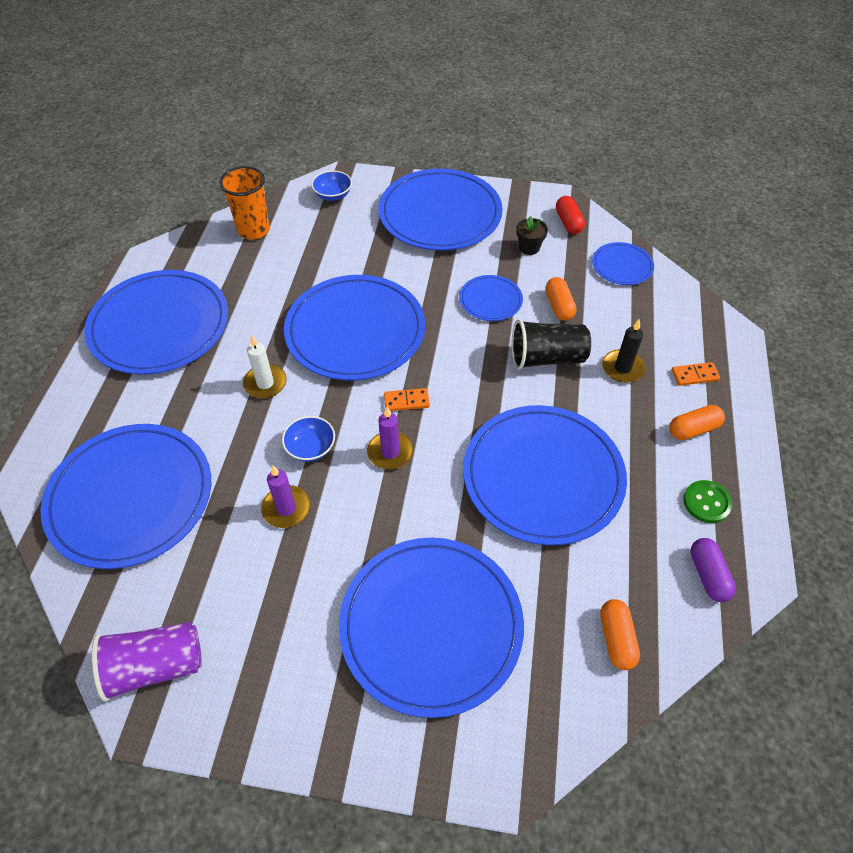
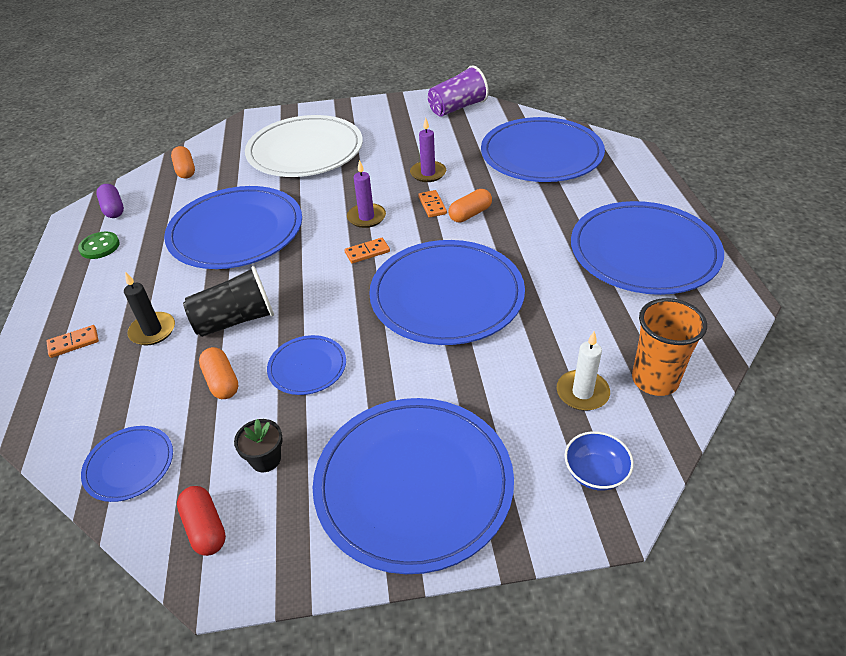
camera: 165 degrees right, 10 degrees down
white candle [243,335,287,398] -> white candle moved to [557,331,610,411]
blue bowl [282,416,335,462] -> orange domino [418,190,447,218]
blue plate [339,538,524,718] -> white plate [245,115,363,177]
orange capsule [669,405,725,440] -> orange capsule moved to [448,189,492,222]

